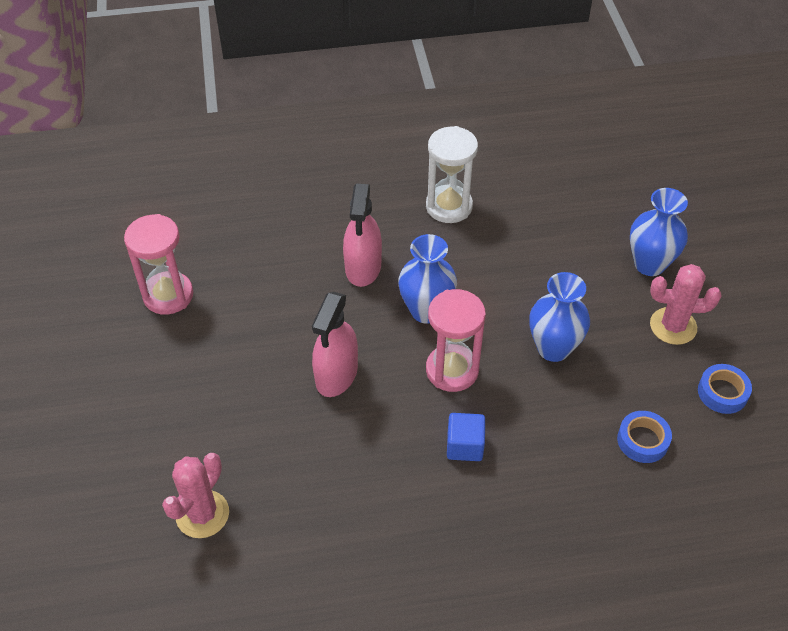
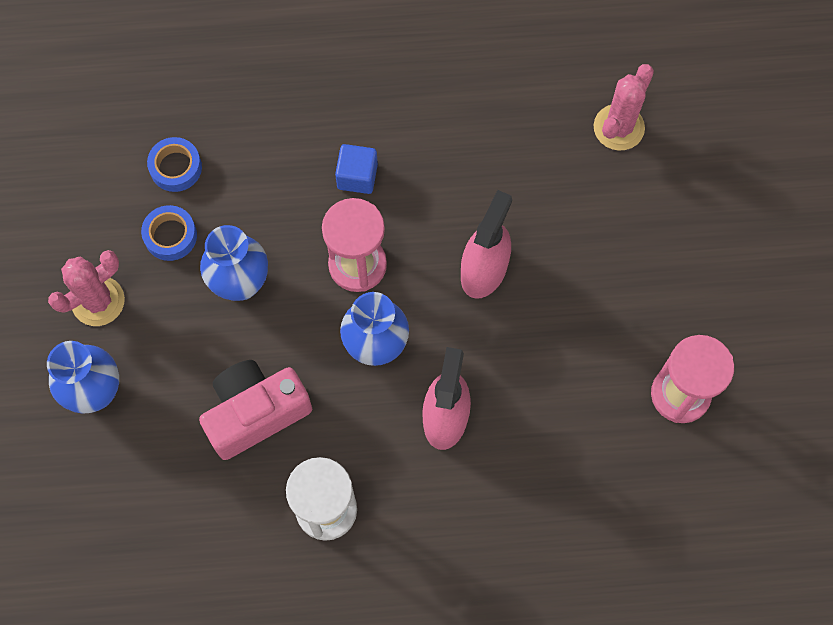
camera: 175 degrees left, 20 degrees up
pink cactus [650,264,721,345] -> pink cactus turned 45 degrees counterclockwise [48,250,125,326]
blue tape [698,364,752,414] -> blue tape moved to [141,205,197,261]
none -> pink camera [199,360,312,460]

